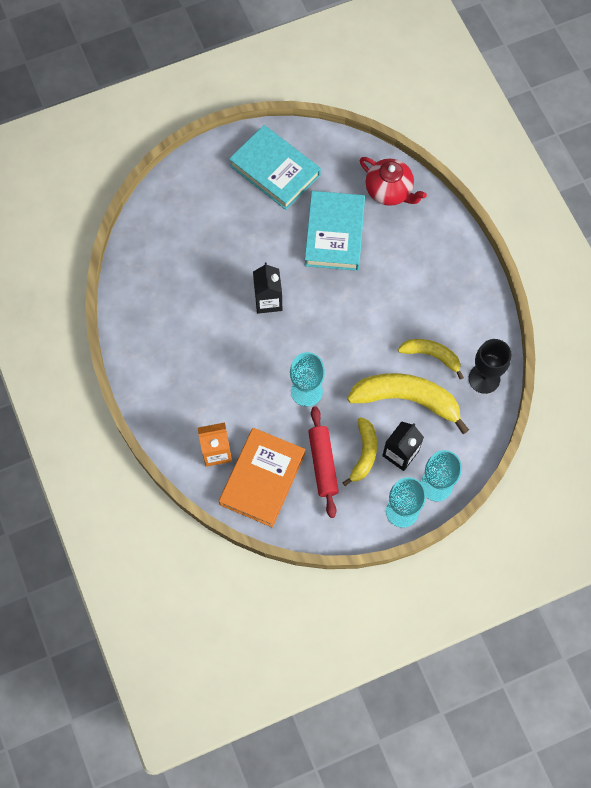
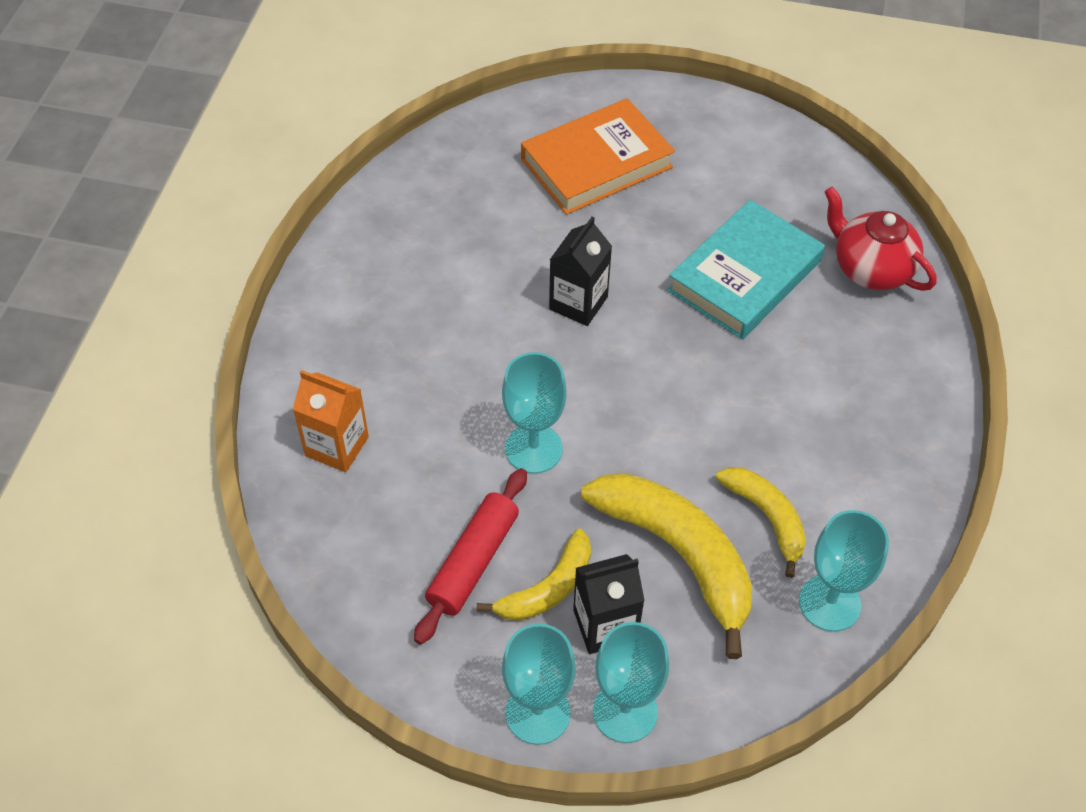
camera: 35 degrees right, 15 degrees down
orange book [219,428,306,527] -> orange book moved to [521,98,675,215]
turquoise book [229,125,321,210] -> none
red teapot [360,157,427,206] -> red teapot turned 150 degrees clockwise [824,186,937,291]
black goblet [469,339,511,394] -> turquoise goblet [799,510,889,632]

